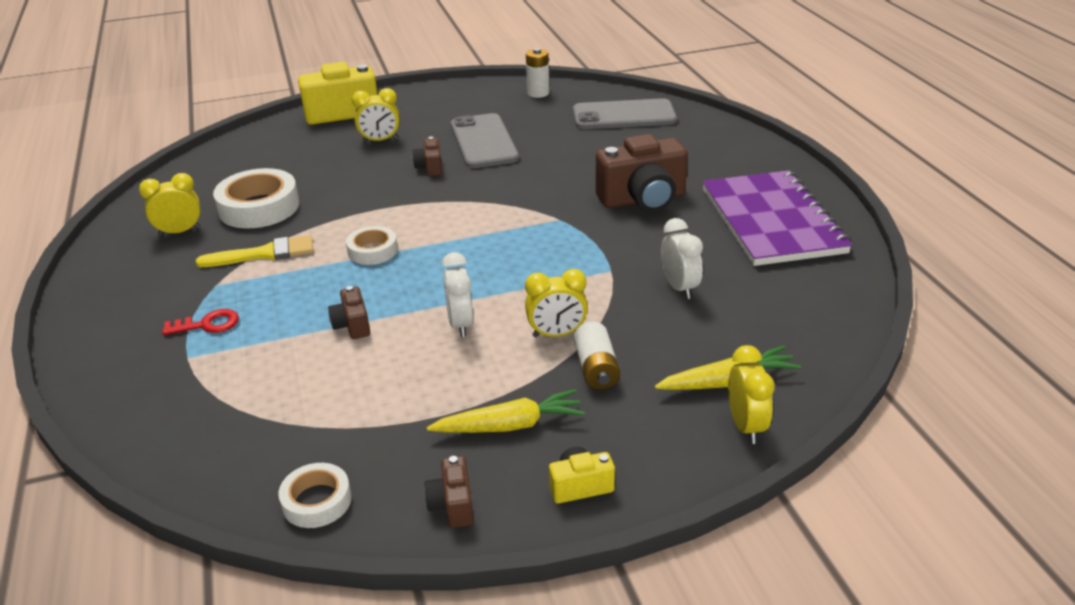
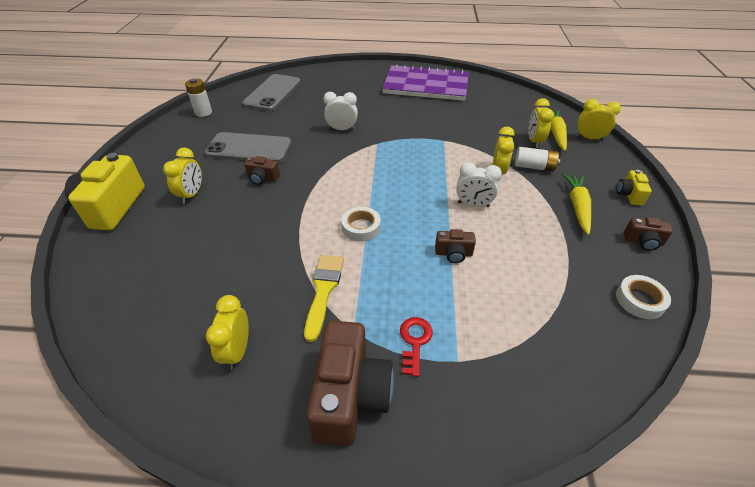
camera: 70 degrees left, 10 degrees up
white tape [213,168,299,229] -> none
brown camera [596,134,688,212] -> brown camera moved to [306,321,394,446]
white clock [661,218,703,299] -> white clock moved to [324,92,358,130]
none -> yellow clock [528,98,554,148]

